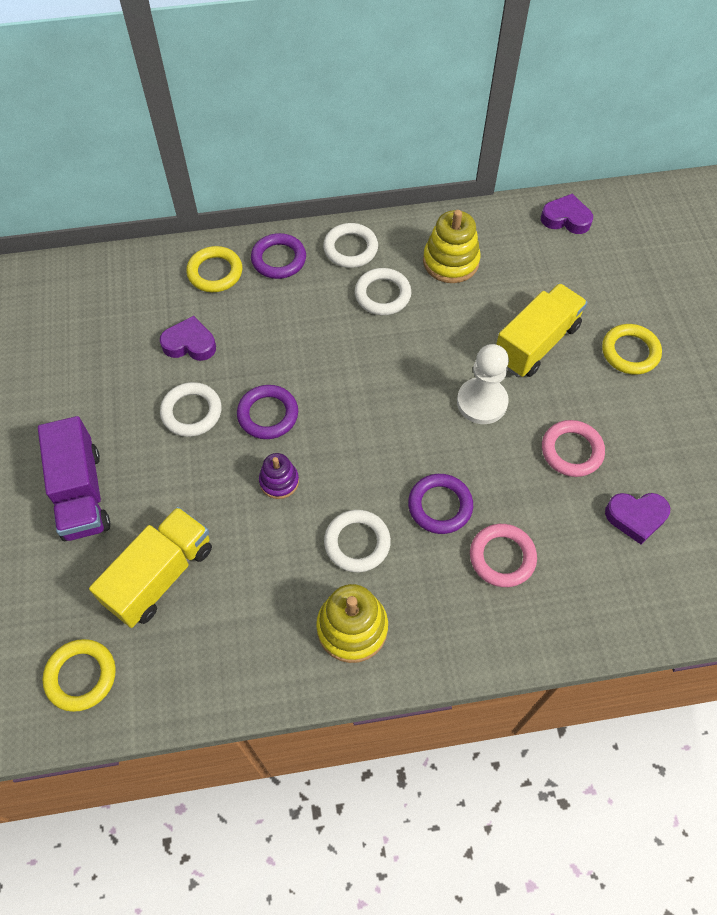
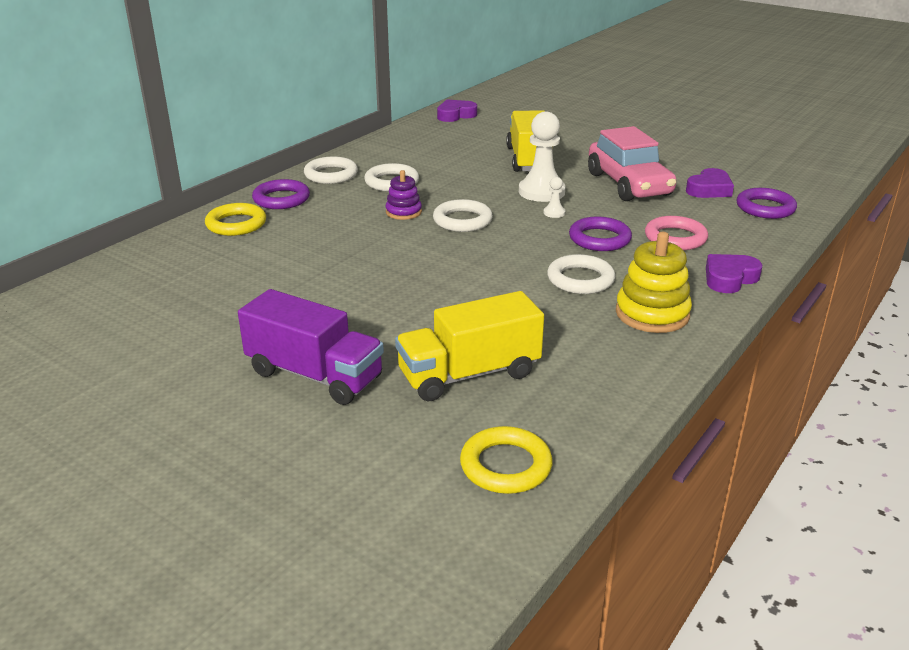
camera: 45 degrees left, 30 degrees down
yellow truck [89,507,212,628] -> yellow truck turned 105 degrees counterclockwise [395,291,544,401]
purple heart [160,316,216,361] -> purple heart moved to [706,254,762,293]
white ring [160,382,222,437] -> white ring moved to [433,199,493,232]
purple ring [237,385,298,439] -> purple ring moved to [737,188,797,219]
purple stacking toy [259,453,299,499] -> purple stacking toy moved to [385,170,422,220]
yellow stacking toy [423,210,481,283] -> none
pink ring [542,420,605,477] -> pink car [588,126,677,201]
yellow ring [602,324,662,375] -> none
none -> white pawn [544,177,565,218]

